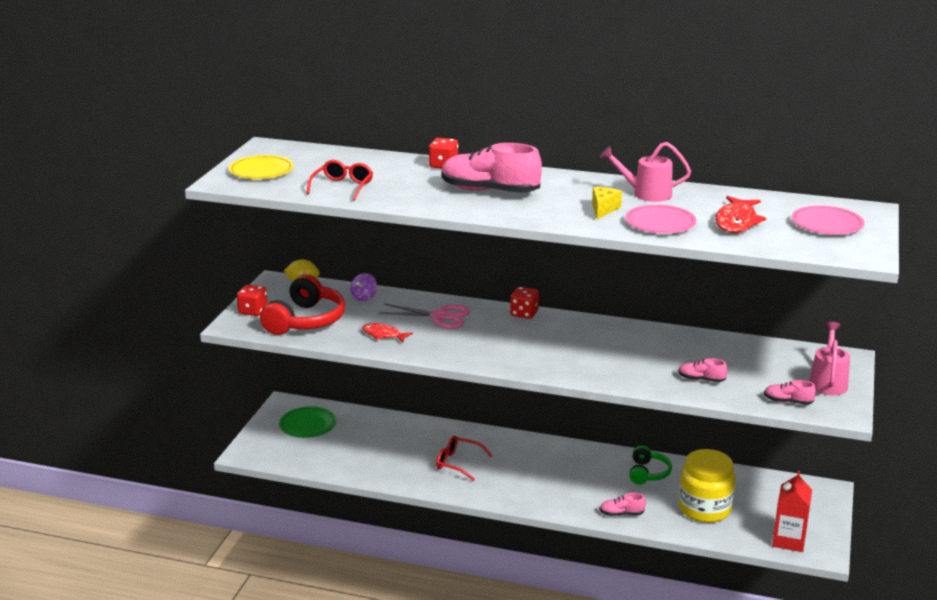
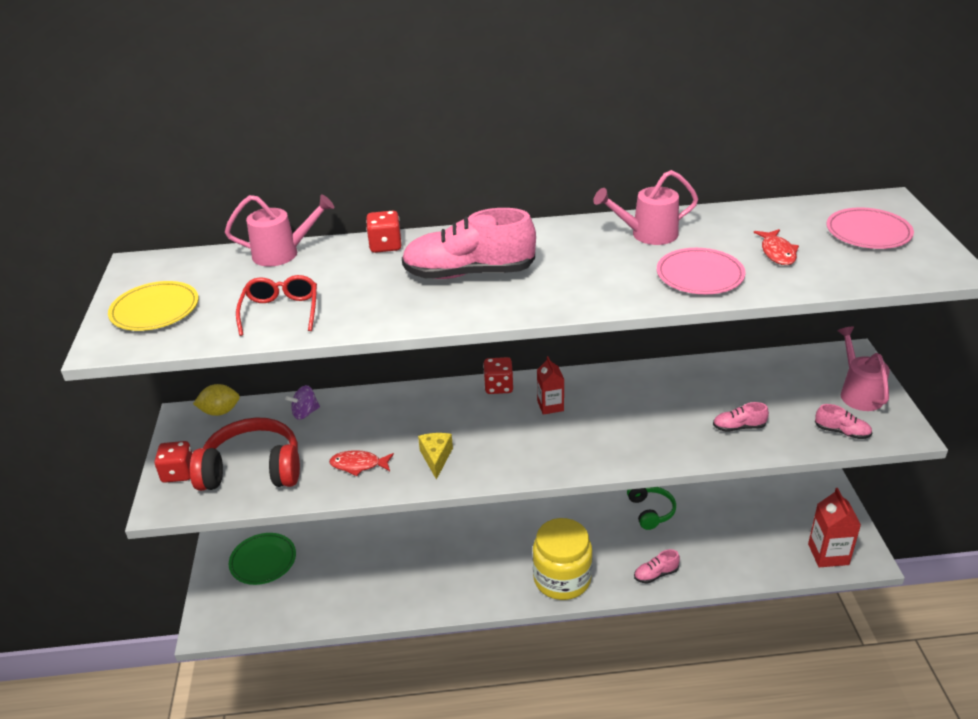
camera: 20 degrees left, 10 degrees up
red headphones [260,275,345,335] -> red headphones turned 90 degrees counterclockwise [189,417,300,491]
purple spinning top [350,273,377,301] -> purple spinning top turned 60 degrees clockwise [285,385,320,420]
pink scissors [378,303,470,329] -> none
red glasses [436,435,492,481] -> none
yellow cheese [592,187,622,220] -> yellow cheese moved to [418,433,453,480]
yellow jar [679,449,735,523] -> yellow jar moved to [533,518,592,600]
red fish [715,196,766,233] -> red fish [754,229,799,265], size x0.65
pink shoe [764,380,816,405] -> pink shoe turned 150 degrees counterclockwise [815,404,872,439]
none -> pink watering can [225,195,334,267]
none -> red carton [537,356,564,415]

